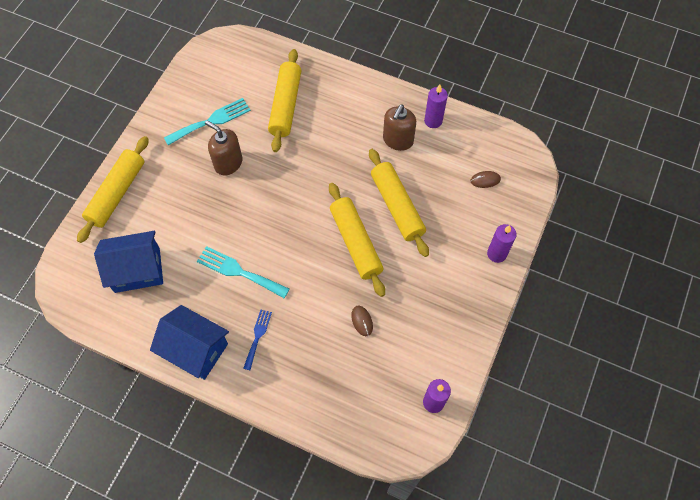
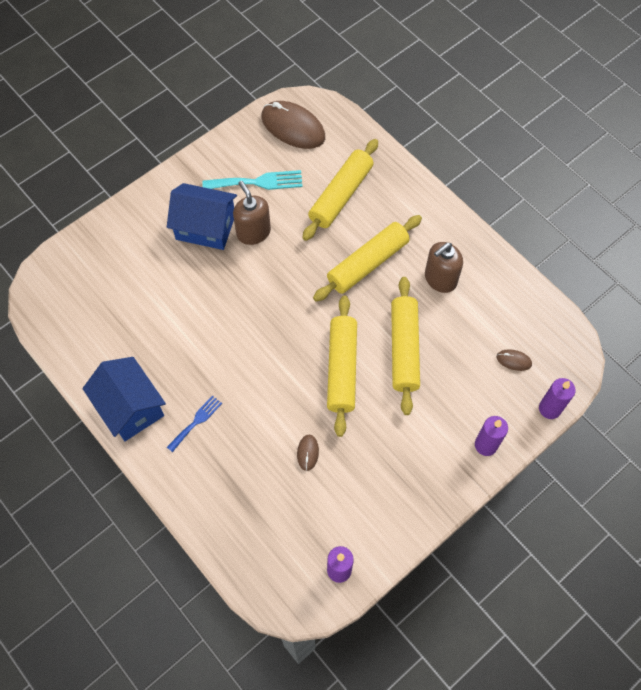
camera: 25 degrees right, 0 degrees up
yellow rolling pin [77,136,149,243] -> yellow rolling pin moved to [313,215,422,302]
blue house [94,231,163,293] -> blue house moved to [167,183,237,250]
turquoise fork [197,246,289,298] -> none
purple candle [424,85,448,128] -> purple candle moved to [539,378,576,419]
none -> brown mouse [261,101,325,149]

